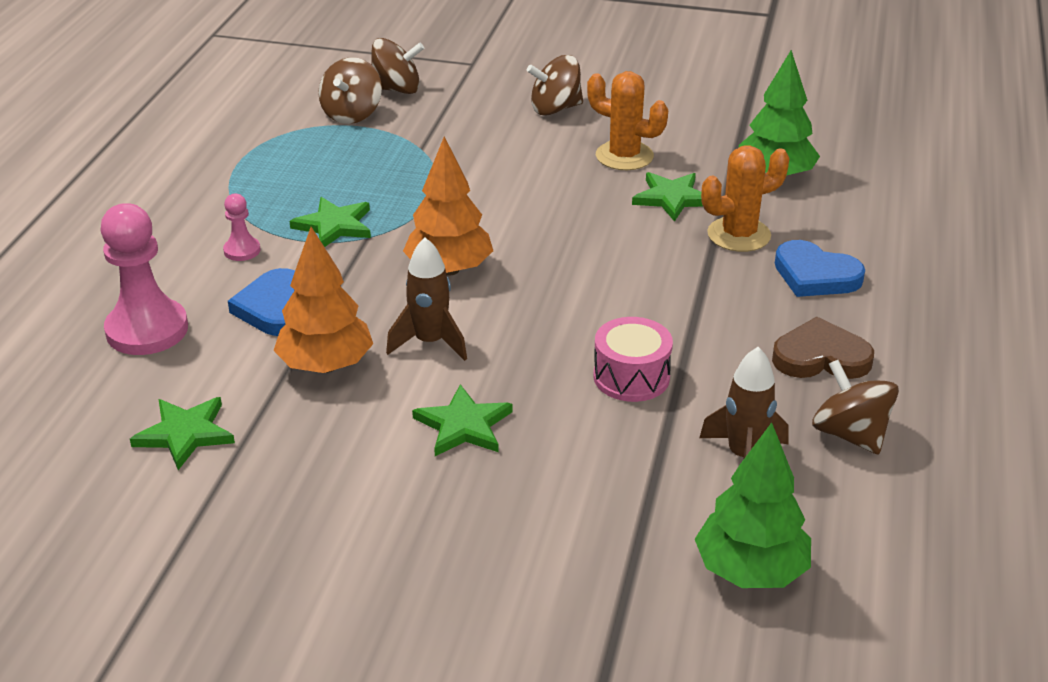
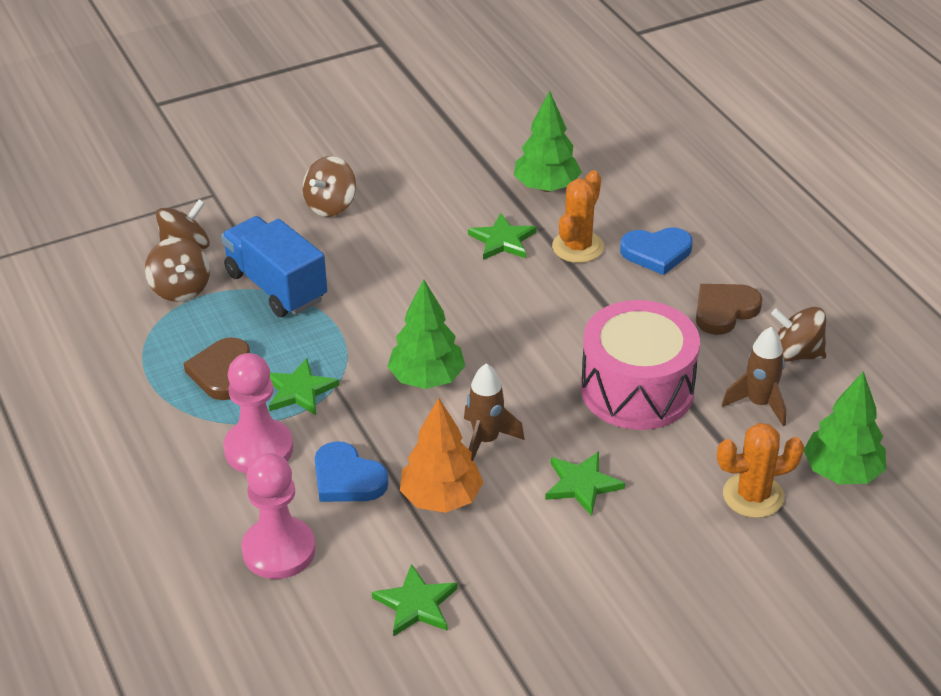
camera: 40 degrees left, 5 degrees up
pink pawn [223,194,261,261] -> pink pawn [223,353,293,473], size x2.06
orange tree [403,137,493,276] -> green tree [387,279,465,389]
orange cactus [587,71,668,170] -> orange cactus moved to [717,423,804,518]
pink drum [594,317,673,402] -> pink drum [581,300,700,430], size x1.88
none -> brown heart [184,337,250,400]
none -> blue truck [221,216,327,317]

